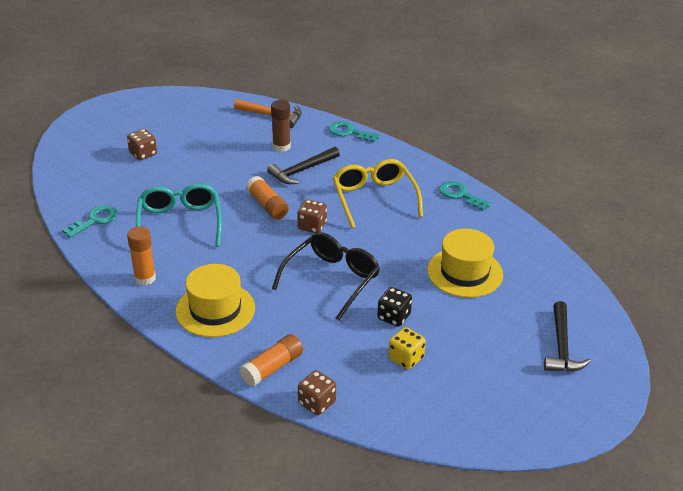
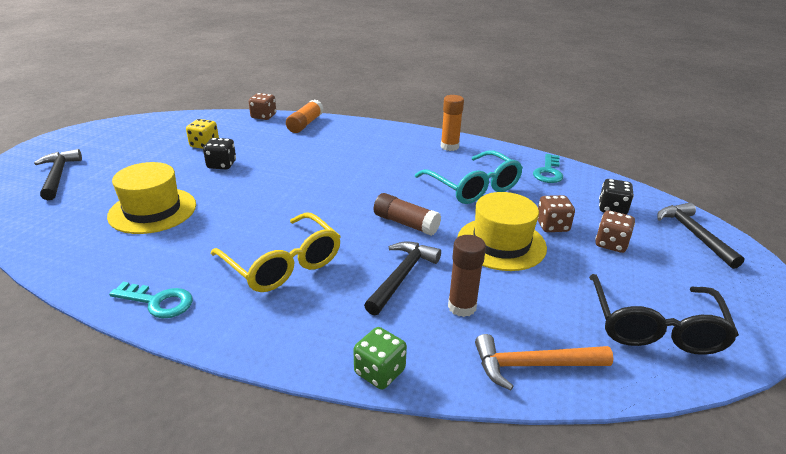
camera: 155 degrees right, 5 degrees down
yellow hat [176,264,255,337] -> yellow hat moved to [457,192,547,271]
orange glue stick [246,176,289,220] -> brown glue stick [374,193,441,236]
black glasses [272,233,380,321] -> black glasses moved to [589,274,739,355]
brown dice [298,200,327,233] -> brown dice moved to [537,195,575,232]
turquoise key [329,121,380,142] -> green dice [354,327,407,389]
none -> black dice [599,179,634,215]
none -> black hammer [657,203,745,269]

